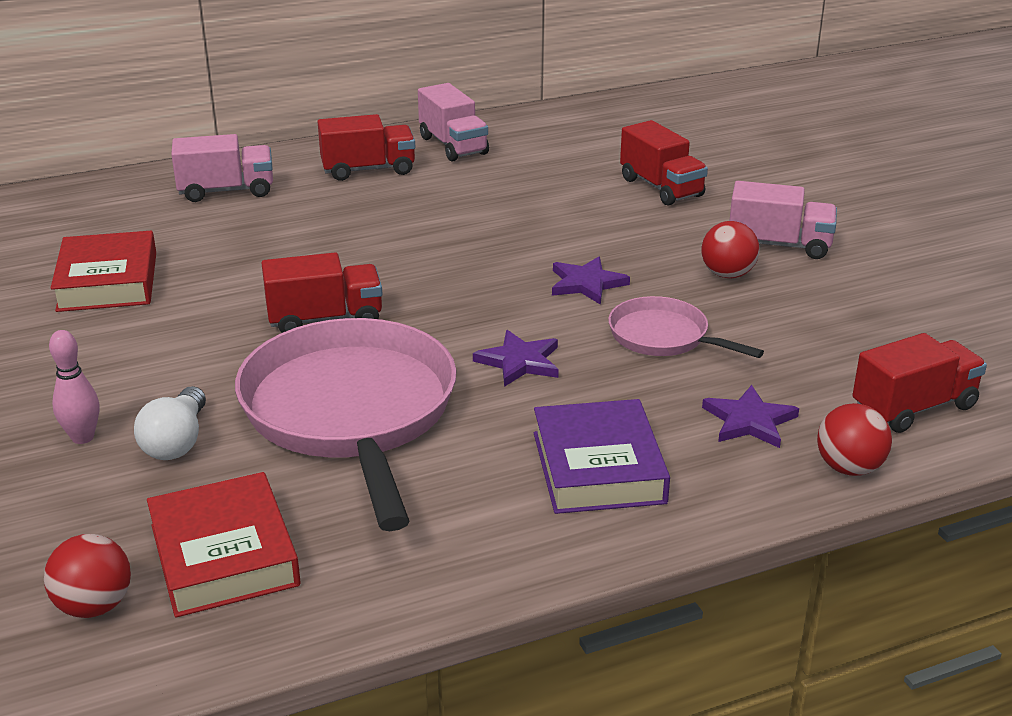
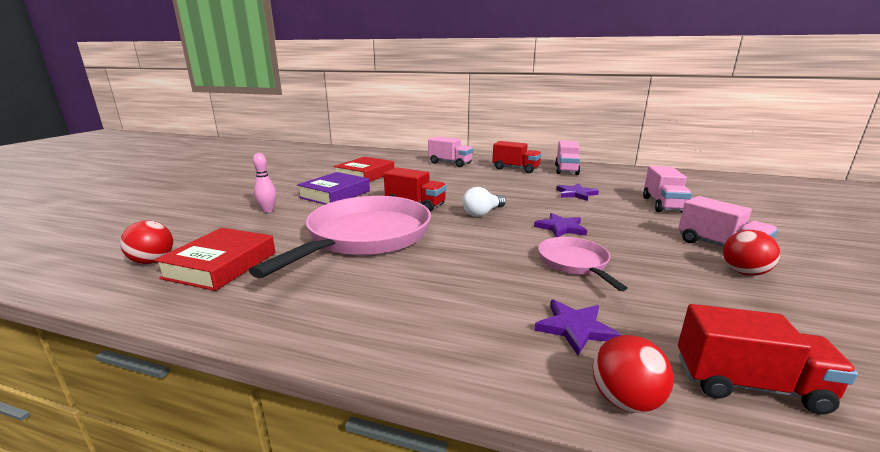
camera: 40 degrees right, 10 degrees down
white light bulb [134,386,206,460] -> white light bulb moved to [462,187,506,217]
purple star [473,330,559,387] -> purple star moved to [556,183,599,201]
purple book [534,399,670,514] -> purple book moved to [297,172,370,205]
red truck [620,120,708,206] -> pink truck [643,166,692,213]
red ball [701,221,760,278] -> red ball moved to [723,230,780,276]

